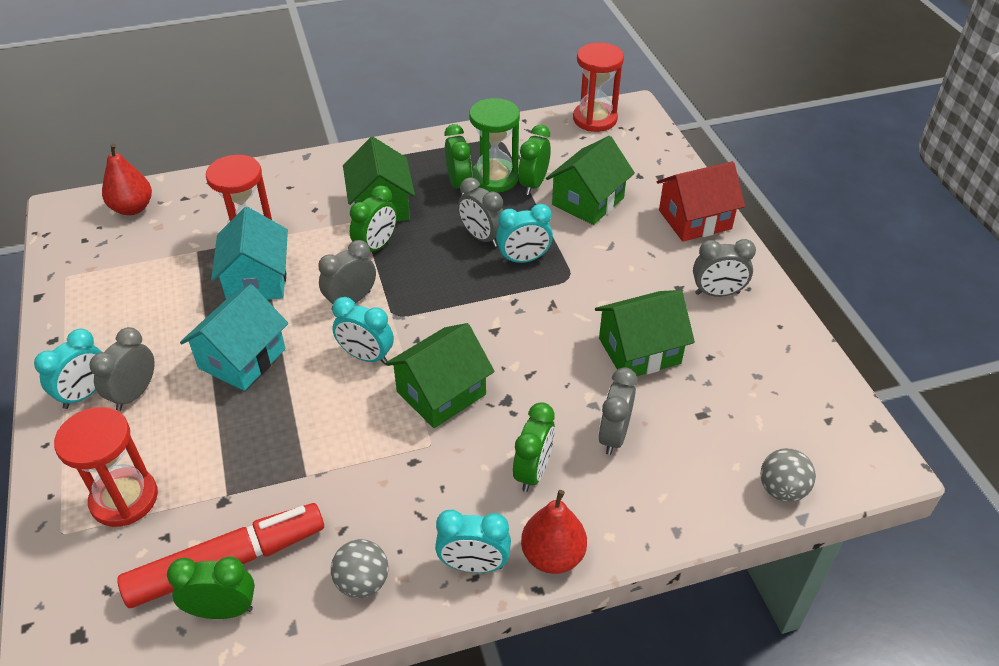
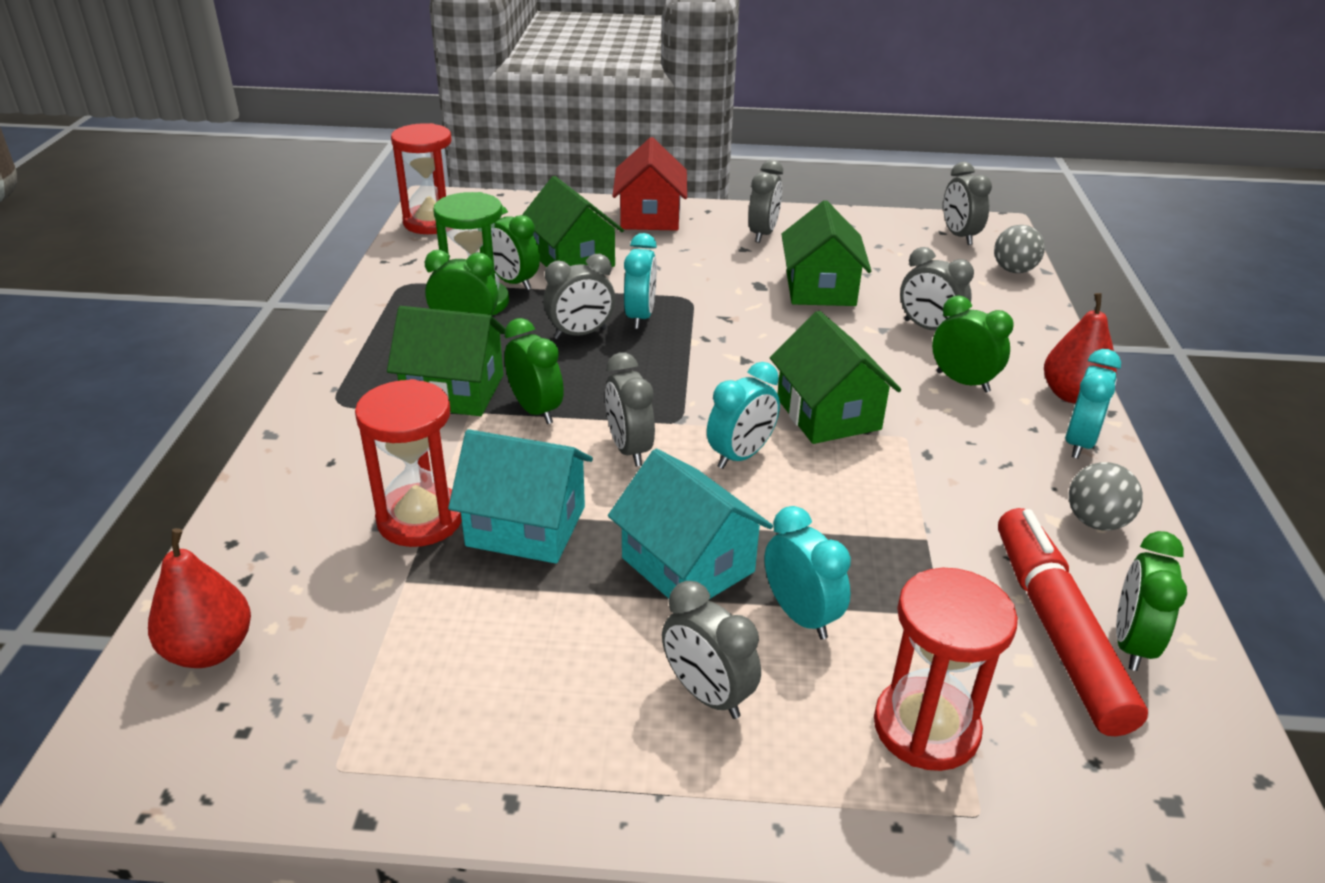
camera: 70 degrees left, 10 degrees down
turquoise clock [34,329,102,409] -> turquoise clock moved to [765,506,851,640]
none -> grey clock [943,162,992,245]

